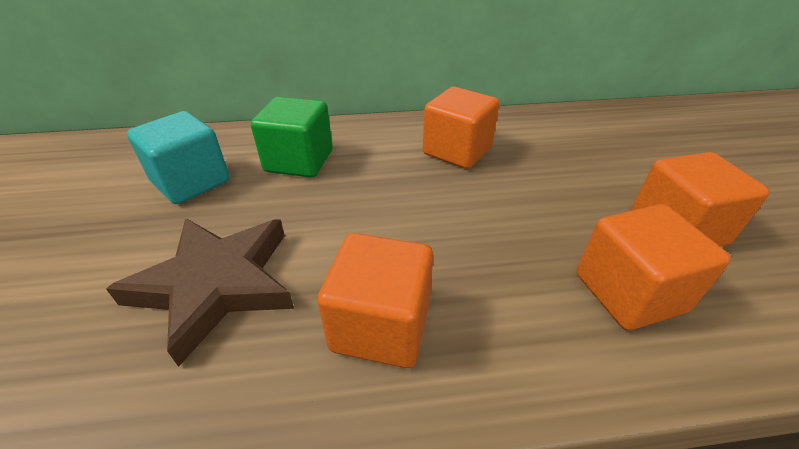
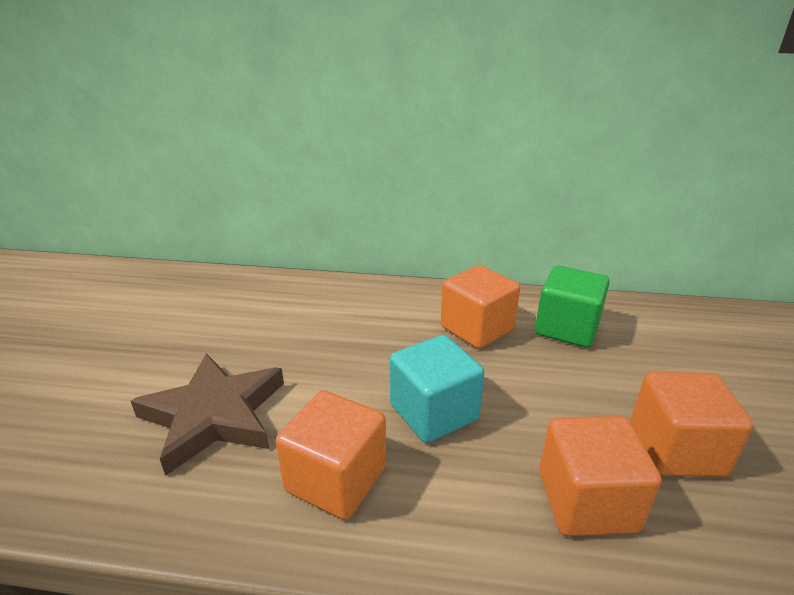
camera: 15 degrees right, 10 degrees down
turquoise cube [127,111,230,204] -> turquoise cube moved to [390,335,484,443]
green cube [251,97,333,177] -> green cube moved to [535,266,610,348]

